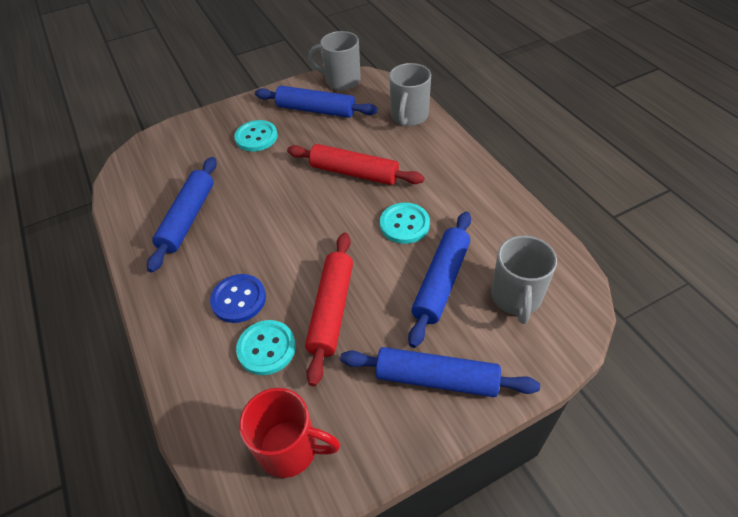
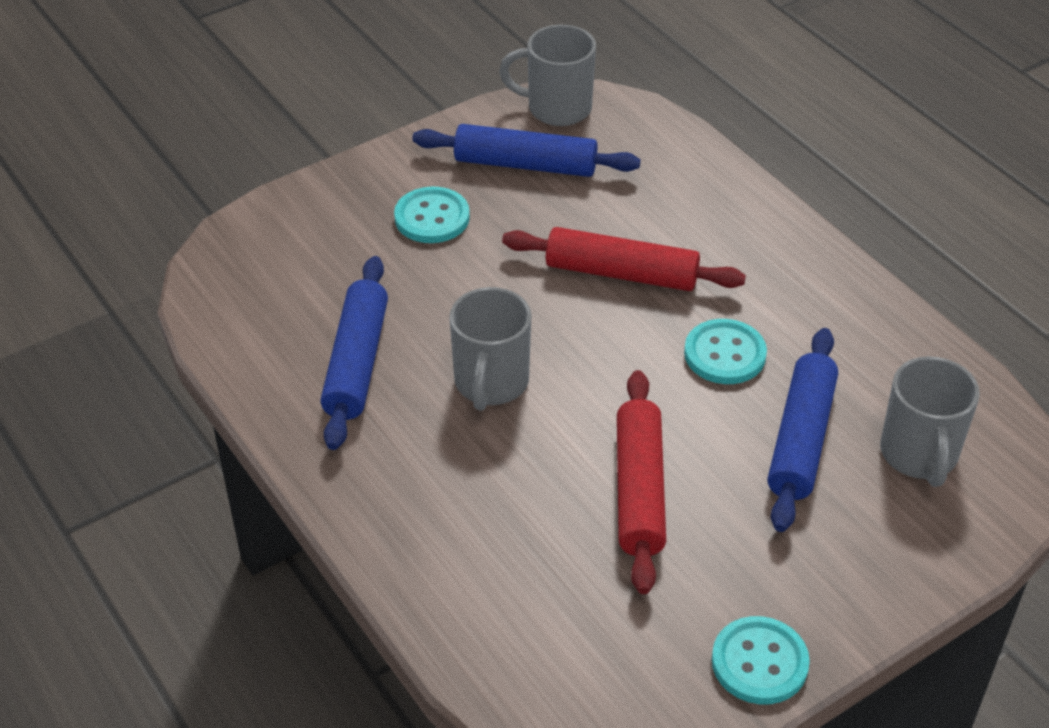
camera: 10 degrees left, 5 degrees down
blue button [210,274,266,323] -> none
turquoise button [236,320,296,375] -> turquoise button moved to [712,616,810,704]
red mug [239,388,341,478] -> none
blue rolling pin [340,347,540,397] -> none
grey mug [389,63,431,126] -> grey mug moved to [449,287,532,411]

